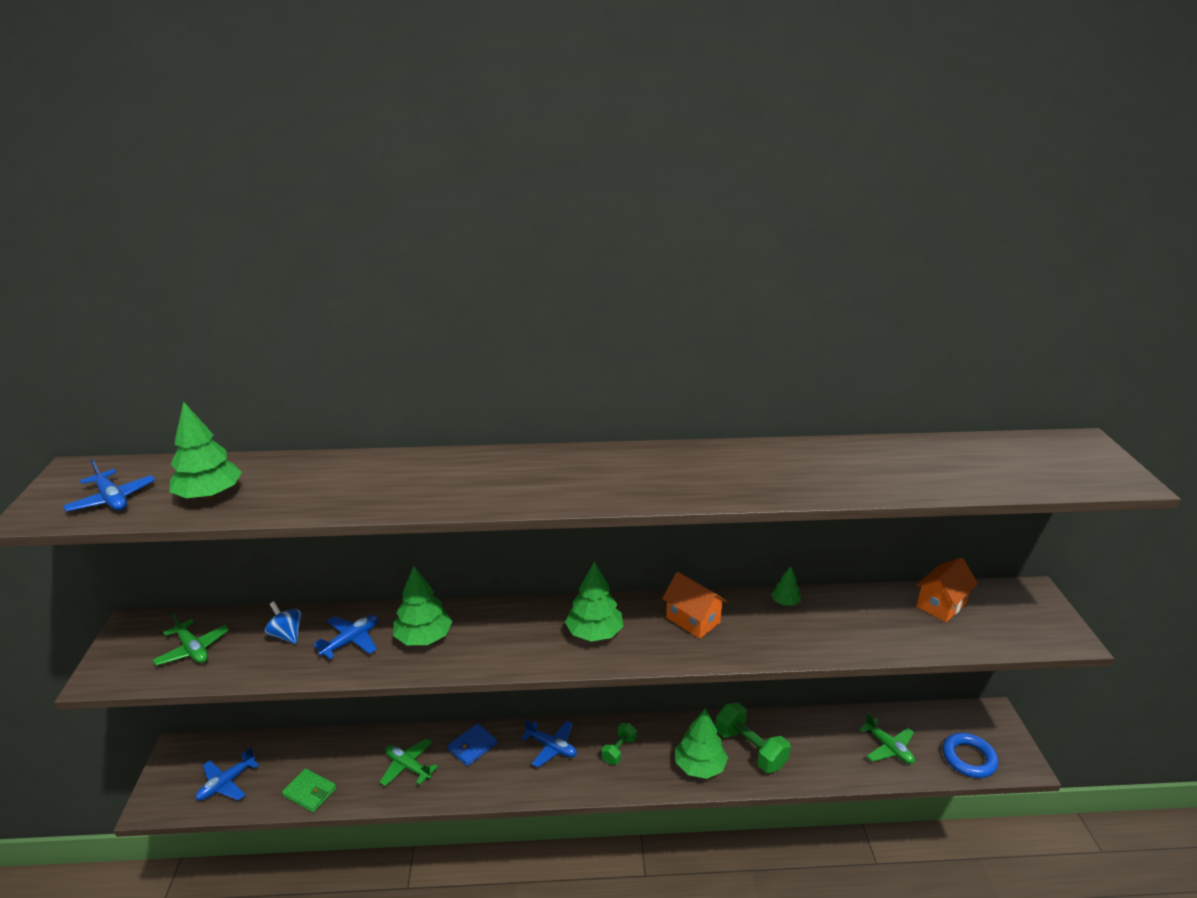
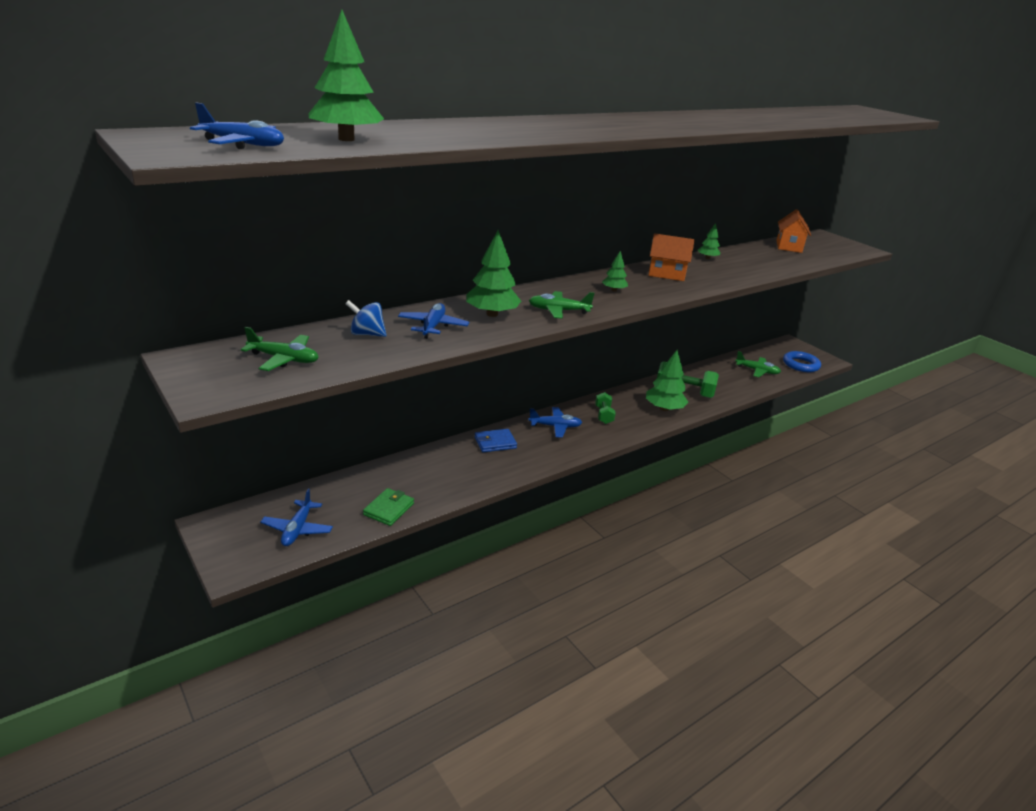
camera: 35 degrees left, 0 degrees up
green wallet [282,768,336,812] -> green wallet turned 60 degrees counterclockwise [363,488,414,526]
green plane [380,739,438,786] -> green plane moved to [529,291,594,319]
blue wallet [448,723,497,766] -> blue wallet turned 60 degrees clockwise [475,429,517,452]
green tree [565,561,623,642] -> green tree [602,251,628,292], size x0.53

